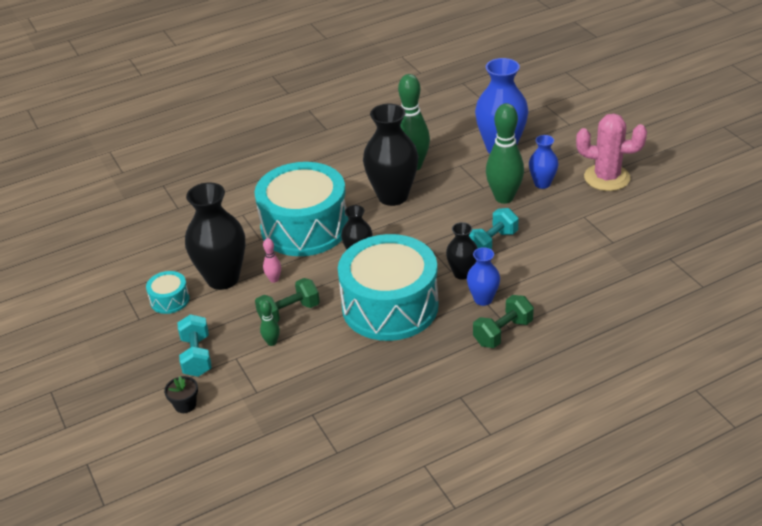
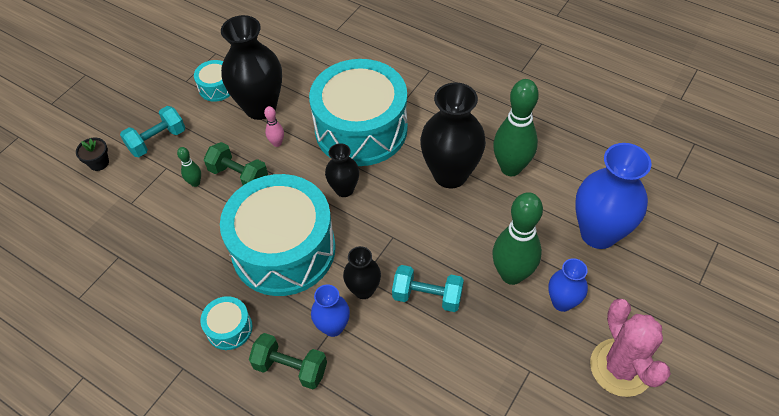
camera: 60 degrees right, 15 degrees up
none -> turquoise drum [200,296,253,350]

